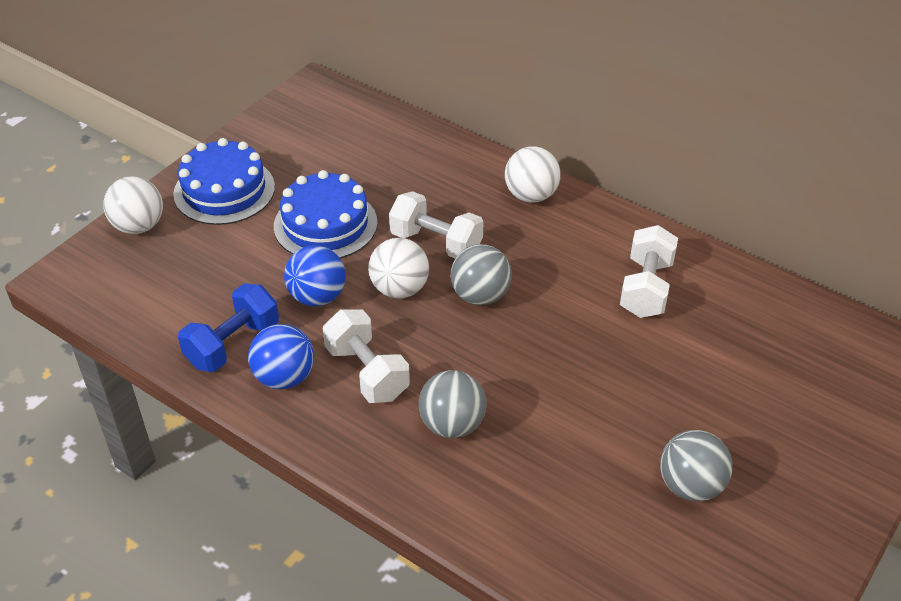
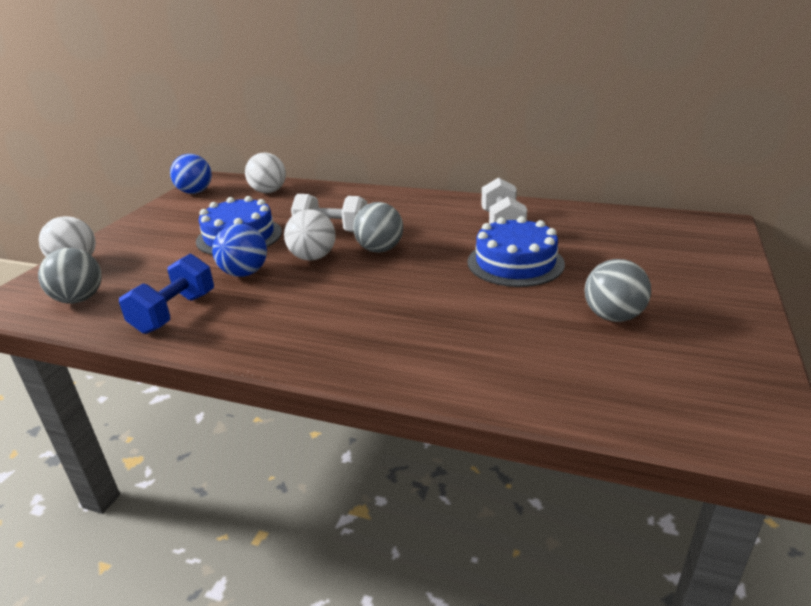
camera: 15 degrees left, 15 degrees down
blue cake [173,138,275,225] -> blue cake moved to [467,216,565,287]
blue ball [248,324,314,389] -> blue ball moved to [170,154,212,194]
white dumbbell [323,309,410,403] -> none
grey ball [419,370,486,438] -> grey ball moved to [38,248,102,304]
white ball [505,146,561,203] -> white ball moved to [245,153,286,193]

